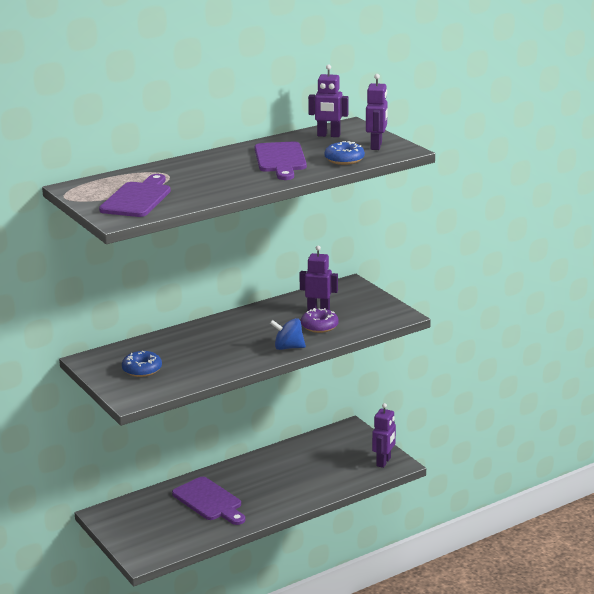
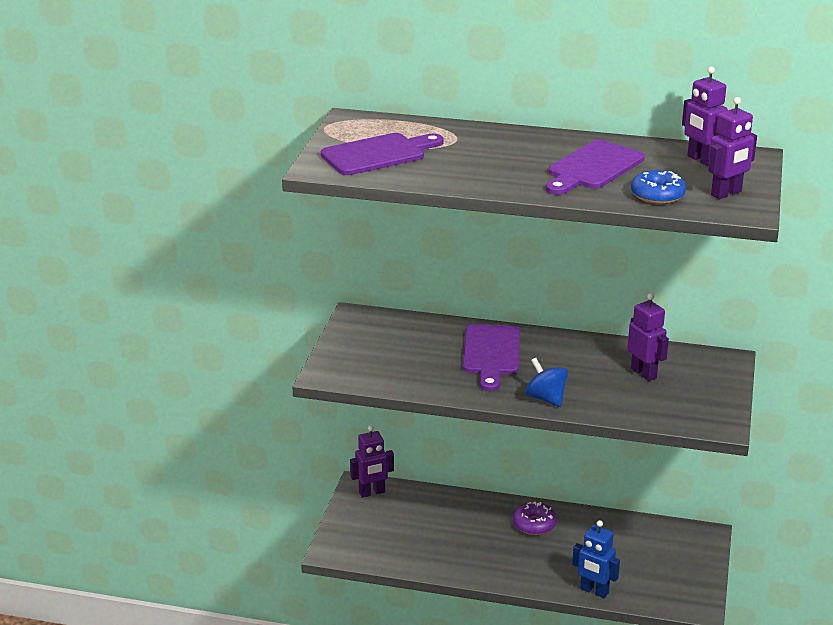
camera: 45 degrees right, 5 degrees up
blue donut [122,351,162,377] -> none
purple cutting board [172,477,245,525] -> purple cutting board moved to [463,324,520,391]
purple donut [301,308,339,333] -> purple donut moved to [513,502,557,535]
purple robot [372,403,396,468] -> purple robot moved to [350,425,394,498]
none -> blue robot [572,520,620,598]

